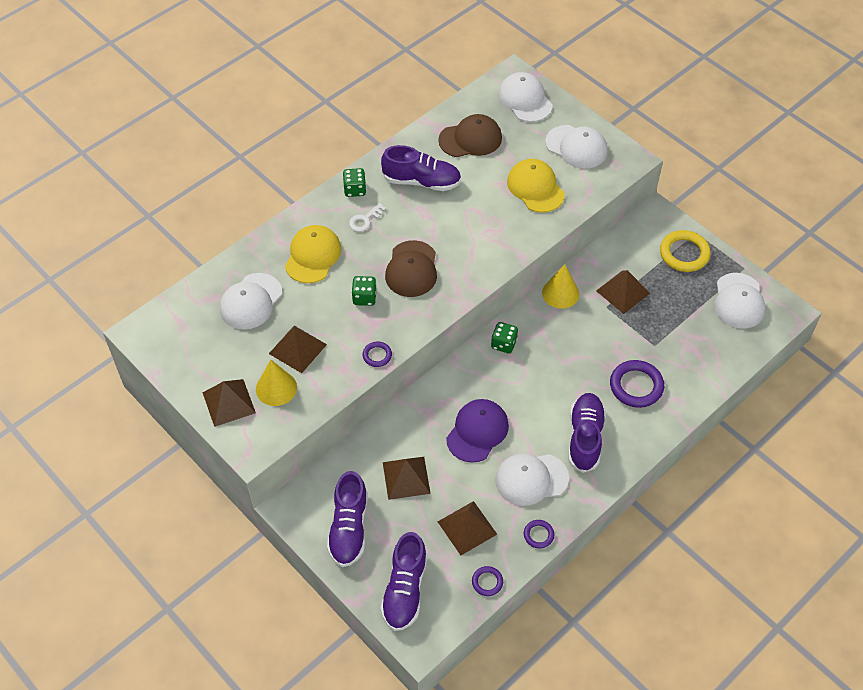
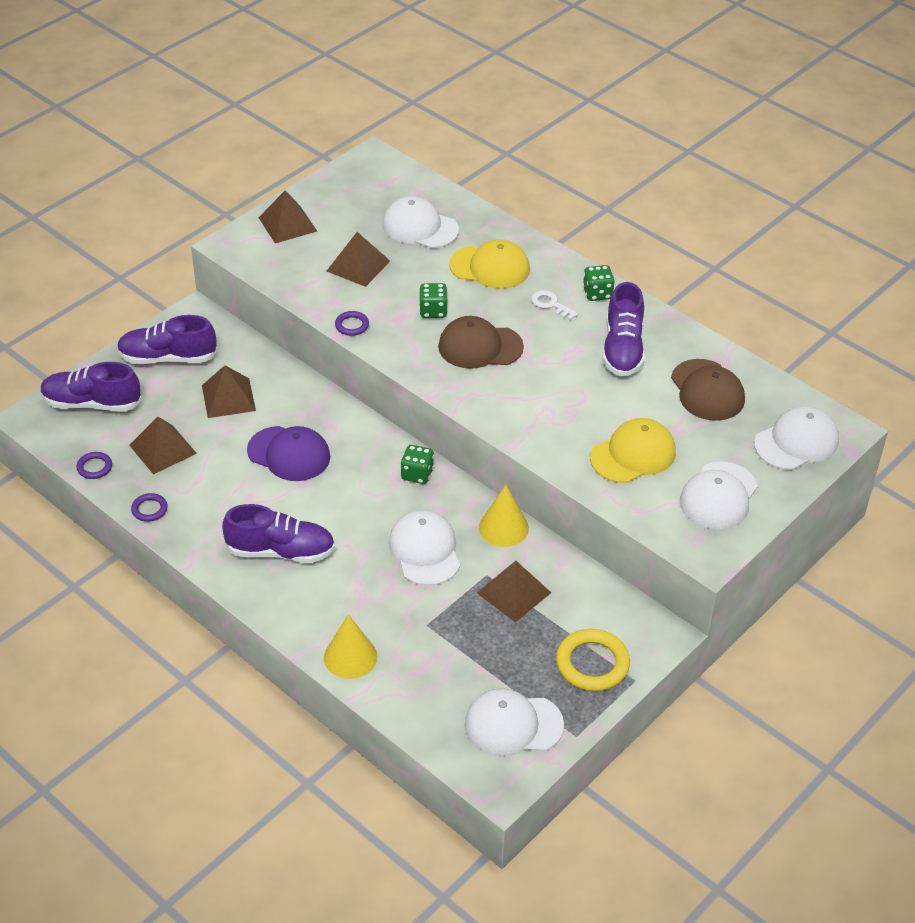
camera: 85 degrees right, 10 degrees down
yellow cone [256,360,297,406] -> yellow cone moved to [324,614,377,679]
white cap [495,454,569,506] -> white cap moved to [389,510,460,586]
purple ring [610,360,664,408] -> none

